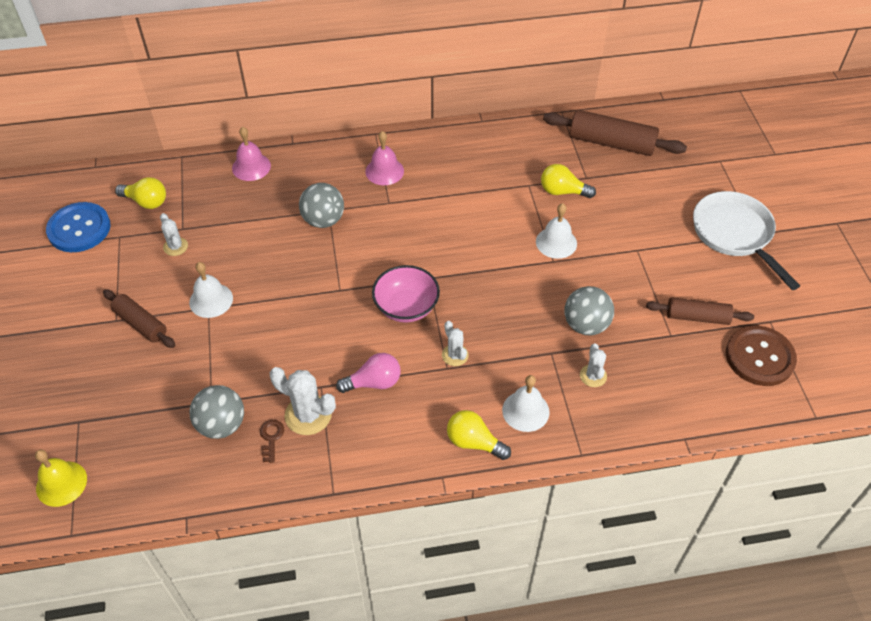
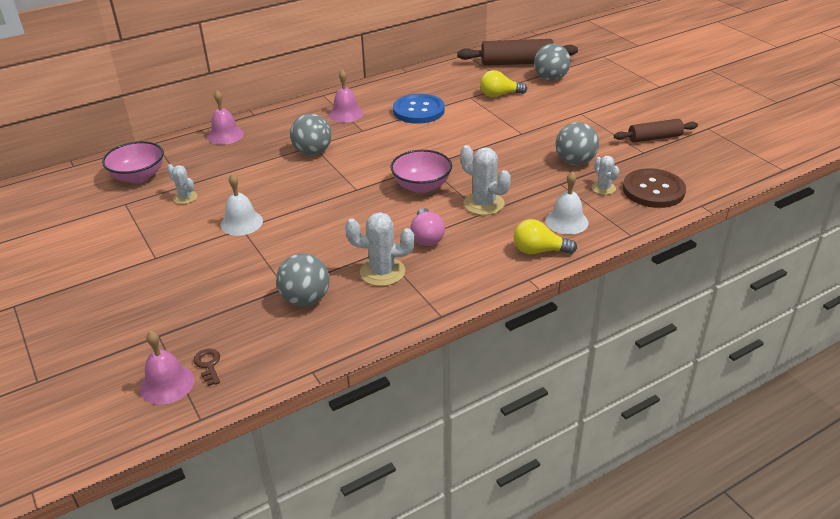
camera: 20 degrees left, 15 degrees down
yellow bell [35,450,87,507] -> pink bell [140,331,194,405]
blue button [46,202,111,252] -> blue button moved to [393,94,445,124]
brown rolling pin [103,289,175,348] -> none
yellow light bulb [115,177,166,209] -> pink bowl [102,141,164,183]
brown key [260,420,284,463] -> brown key moved to [194,349,220,386]
pink light bulb [336,353,401,393] -> pink light bulb turned 120 degrees clockwise [410,208,445,246]
white cactus [442,321,469,366] -> white cactus [460,145,511,215], size x1.67
white bell [536,203,577,259] -> none
white pan [693,191,800,290] -> none
brown button [726,325,797,386] -> brown button moved to [623,168,686,208]
none -> grey ball [534,44,571,81]

